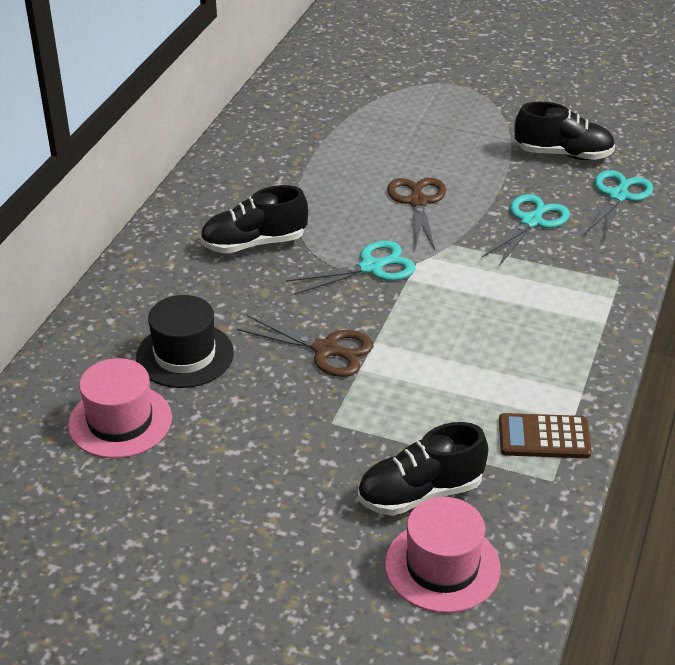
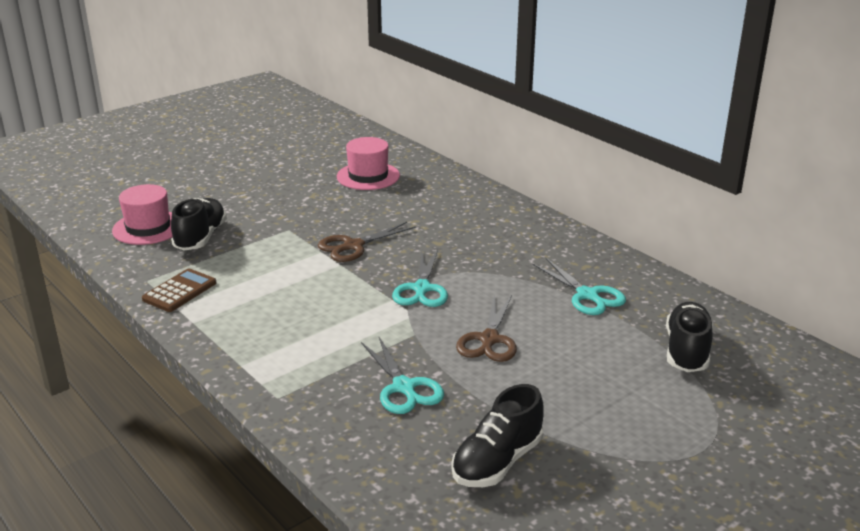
camera: 120 degrees right, 10 degrees down
black hat [136,295,234,388] -> none
black shoe [200,185,308,254] -> black shoe moved to [666,302,713,372]
brown scissors [387,178,446,250] -> brown scissors turned 75 degrees clockwise [456,294,517,362]
turquoise scissors [584,170,653,240] -> turquoise scissors moved to [532,257,626,315]

